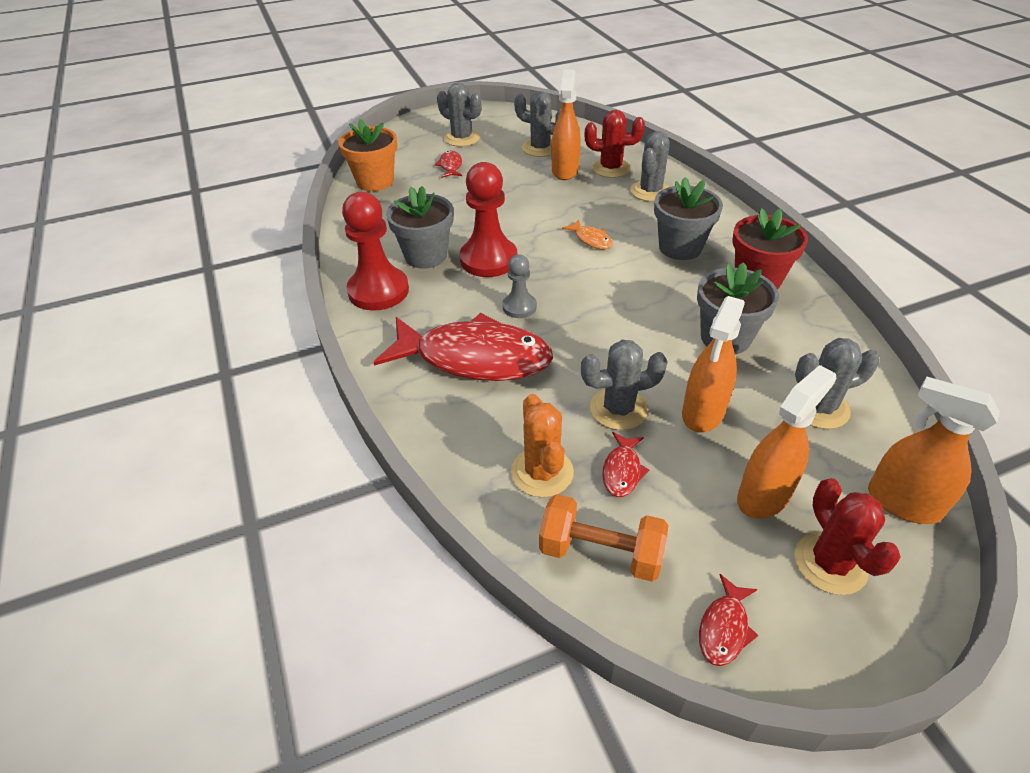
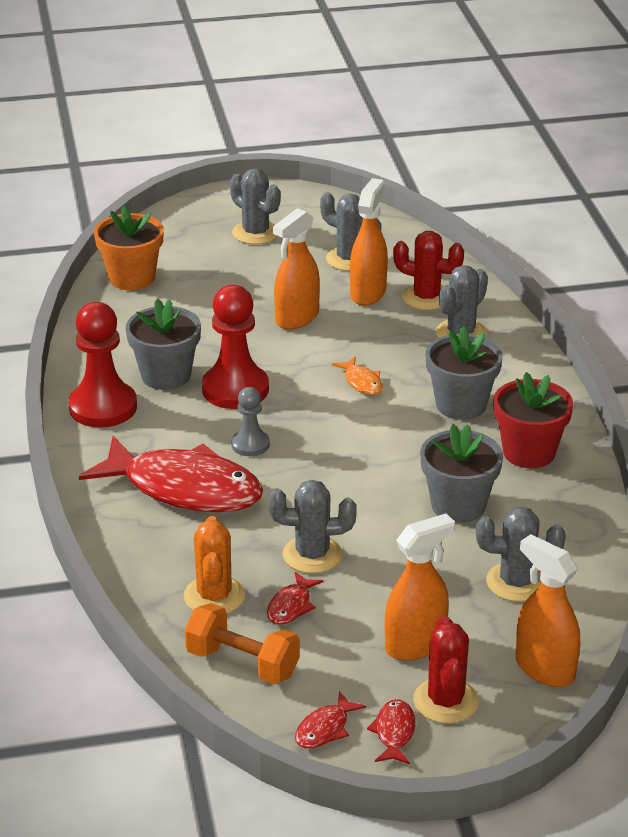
camera: 10 degrees right, 10 degrees down
red fish [435,151,462,178] -> red fish moved to [367,699,416,764]
orange spray bottle [682,296,745,432] -> orange spray bottle moved to [273,208,320,330]

